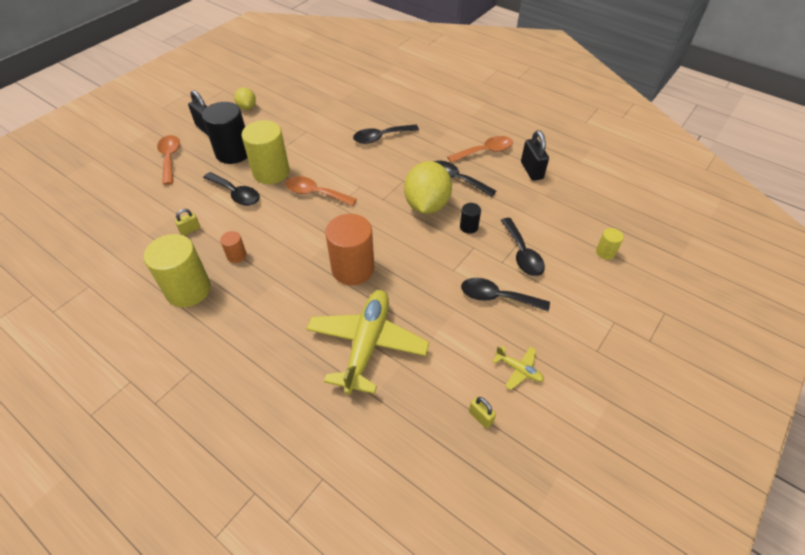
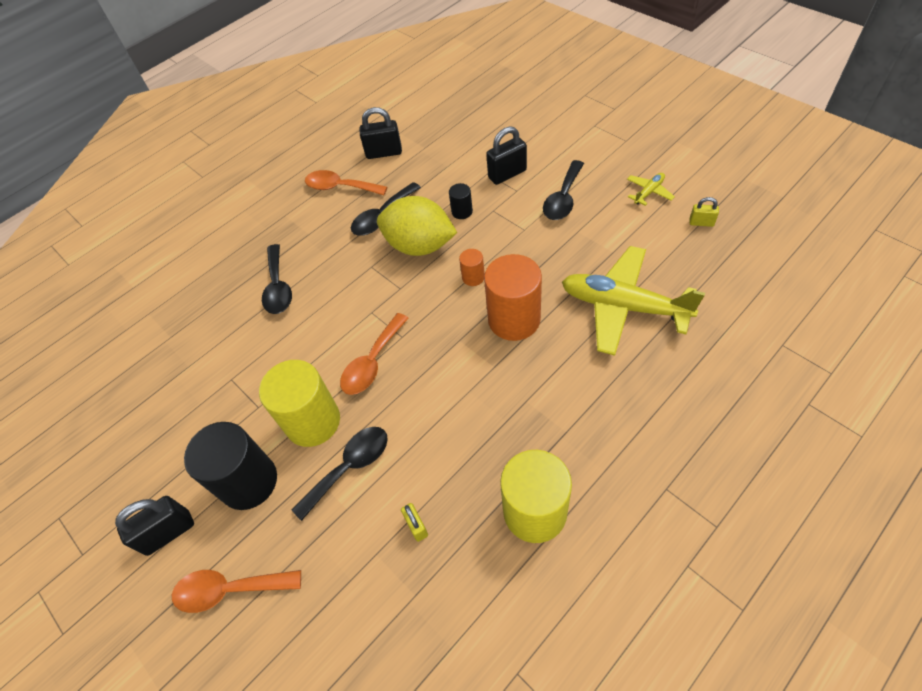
camera: 75 degrees left, 5 degrees up
orange cylinder [220,231,247,263] -> orange cylinder moved to [459,249,485,286]
yellow lemon [234,87,256,110] -> none
orange spoon [447,136,513,163] -> orange spoon turned 60 degrees counterclockwise [305,170,387,195]
yellow padlock [469,397,496,428] -> yellow padlock turned 45 degrees clockwise [689,197,719,227]
black spoon [501,218,545,276] -> black padlock [486,126,527,185]
yellow cylinder [596,228,624,260] -> none

